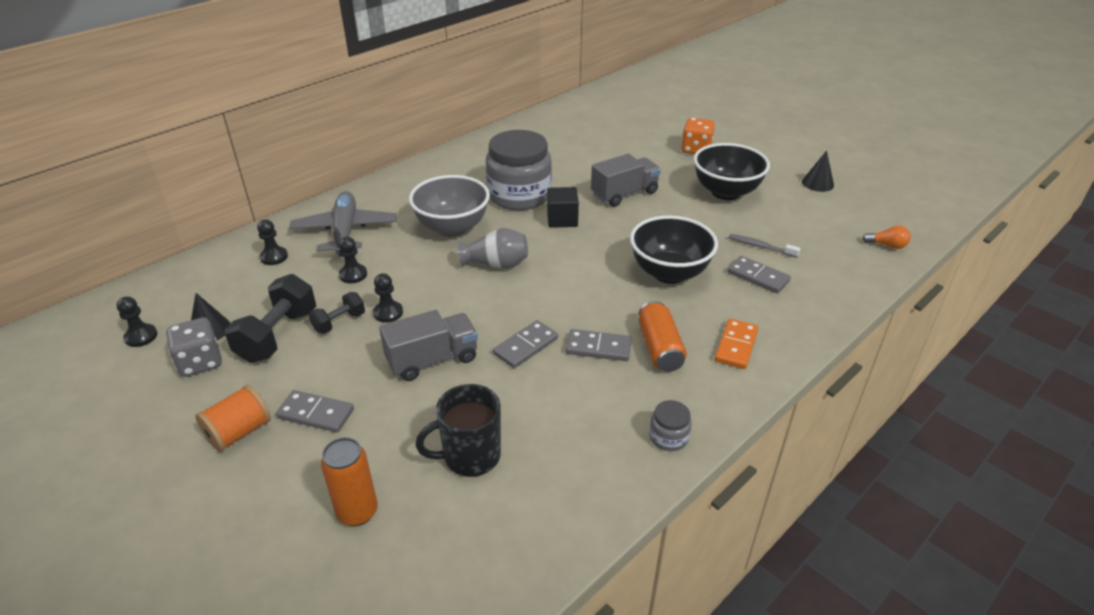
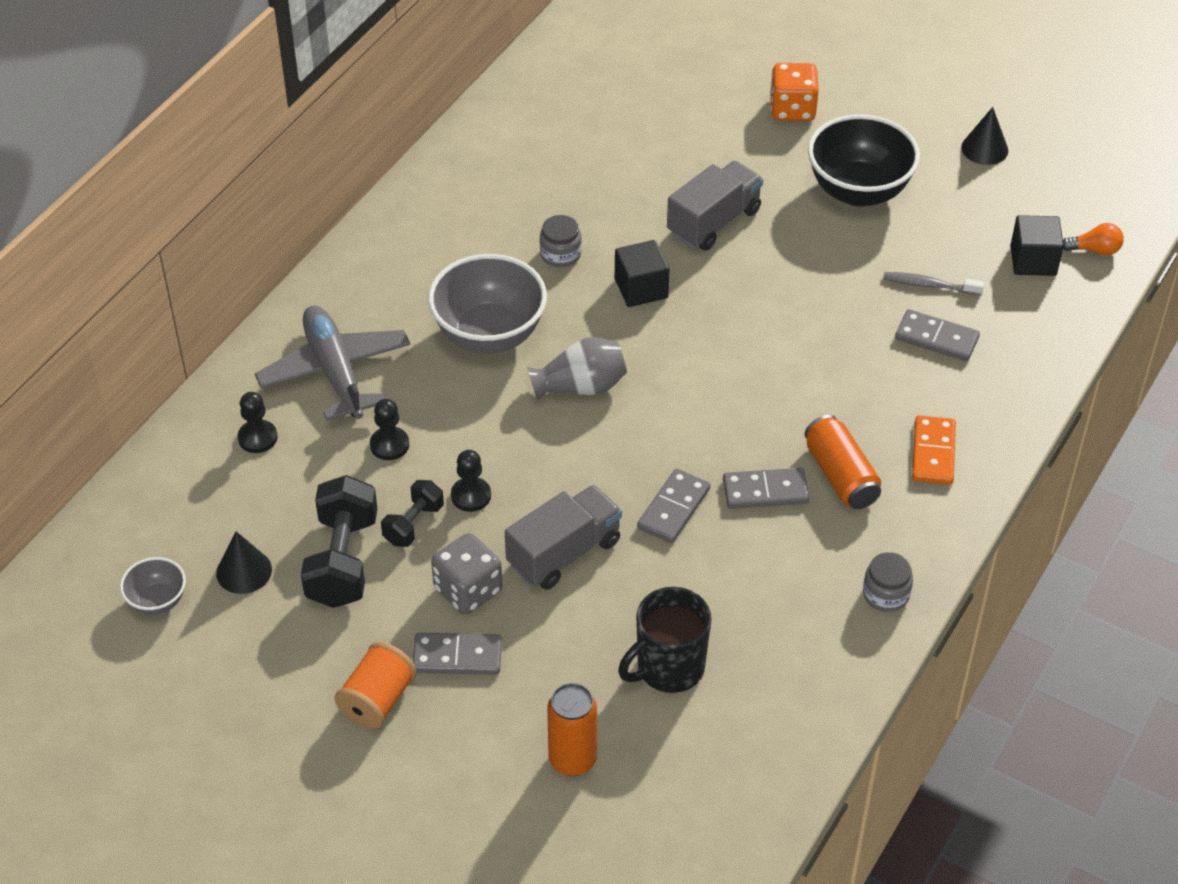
camera: 15 degrees left, 10 degrees up
black pawn [116,296,158,347] -> grey bowl [120,557,186,615]
grey dice [166,317,222,377] -> grey dice moved to [431,533,502,614]
grey jar [486,130,552,211] -> grey jar [540,215,582,267], size x0.42
black bowl [630,216,718,284] -> none
none -> black cube [1010,215,1064,276]

